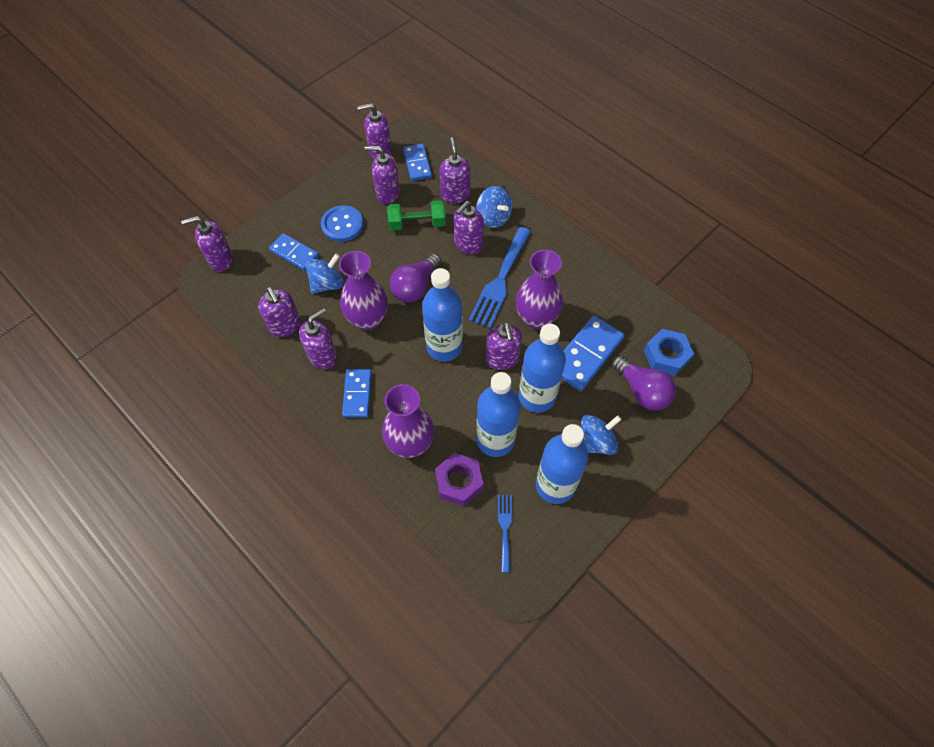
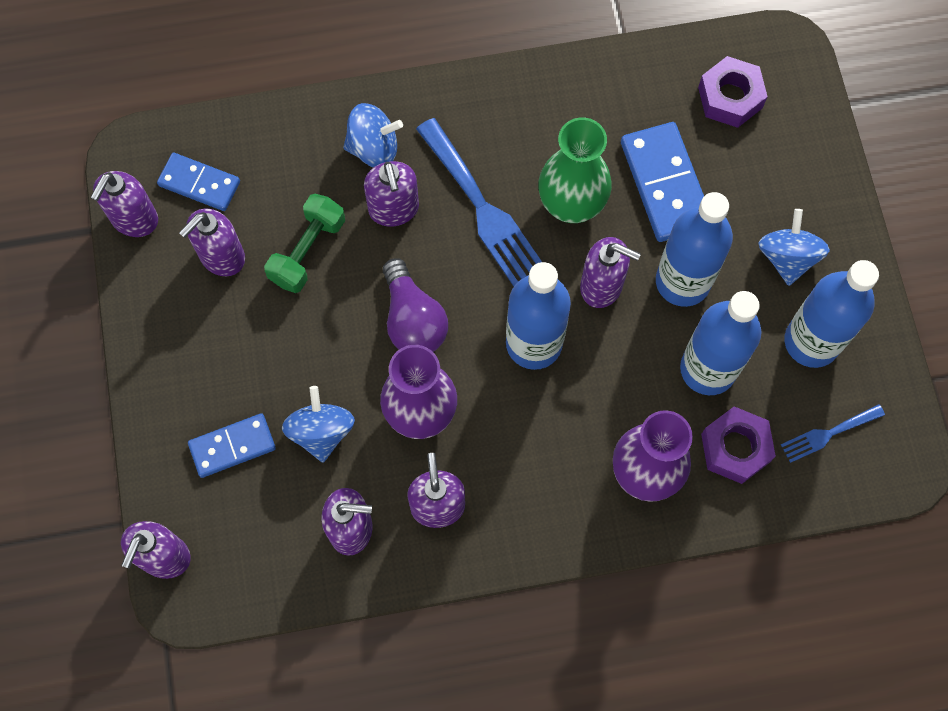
camera: 55 degrees left, 10 degrees up
blue button [321,205,364,242] -> none
blue domino [342,369,372,417] -> none
purple soap dispenser [439,137,470,203] -> none
blue fork [498,495,513,572] -> blue fork turned 60 degrees counterclockwise [781,404,885,463]
purple vase [516,249,563,329] -> green vase [538,118,612,223]
purple light bulb [612,355,676,410] -> none
blue nut [644,329,694,376] -> purple nut [698,56,768,128]

